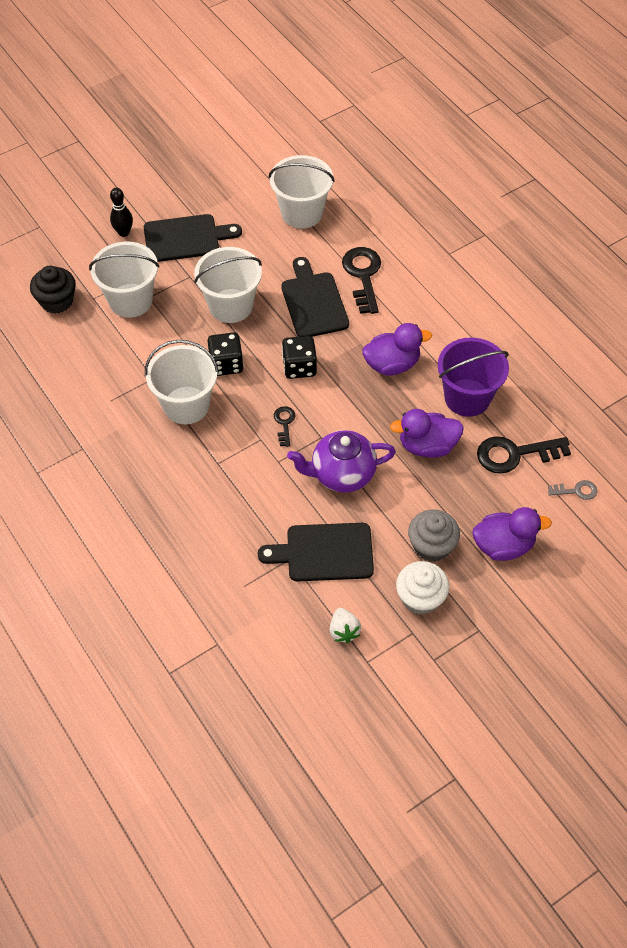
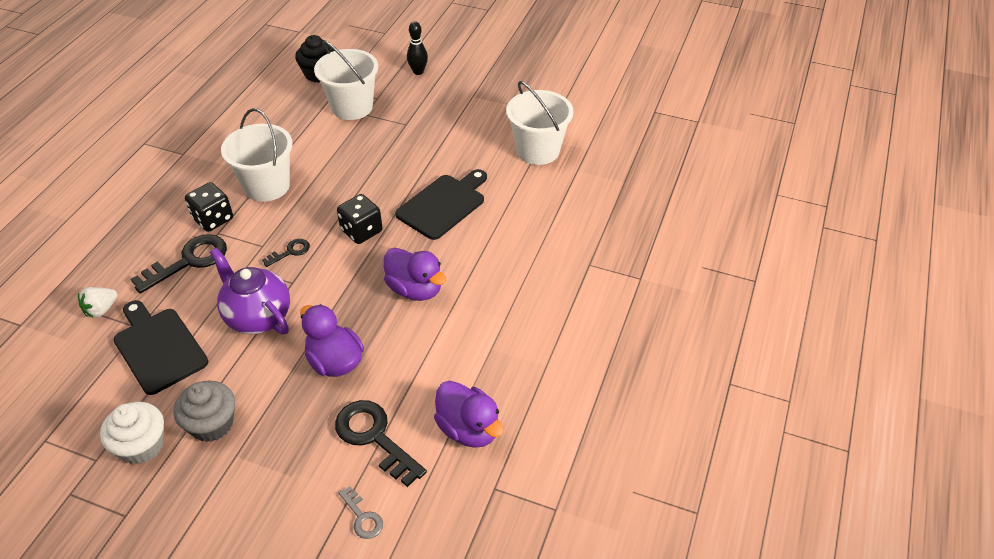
camera: 55 degrees right, 10 degrees down
black cutting board [144,214,242,262] -> none
white bucket [194,247,262,323] -> none
black dice [208,332,244,376] -> black dice moved to [185,182,233,232]
white strawberry [330,608,361,643] -> white strawberry moved to [78,287,118,318]
black key [342,247,381,314] -> black key moved to [131,234,227,294]
purple bucket [438,337,509,417] -> none
purple duck [473,507,552,561] -> purple duck moved to [434,381,504,448]

